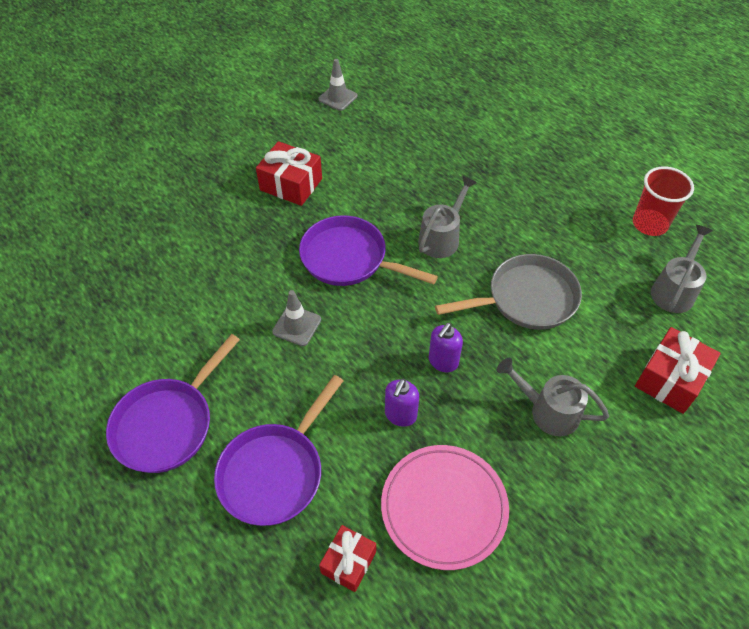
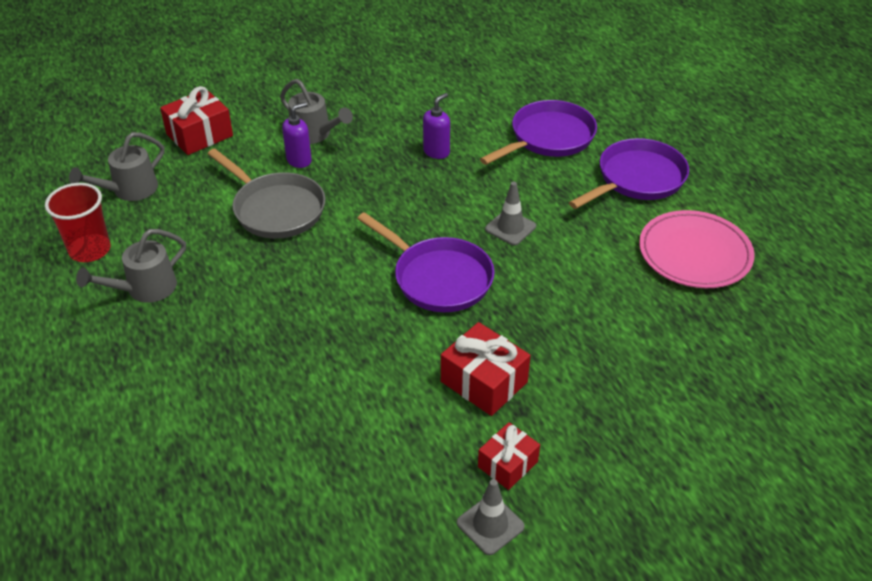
camera: 165 degrees left, 10 degrees down
grey traffic cone [318,59,358,111] -> grey traffic cone moved to [457,479,525,555]
red gift [319,525,376,592] -> red gift moved to [478,422,540,490]
pink plate [381,445,509,570] -> pink plate moved to [639,210,755,288]
grey watering can [418,176,477,258] -> grey watering can moved to [76,229,186,303]
purple soap dispenser [429,323,463,372] -> purple soap dispenser moved to [282,102,312,168]
grey pan [435,254,582,330] -> grey pan turned 135 degrees counterclockwise [208,149,325,239]

